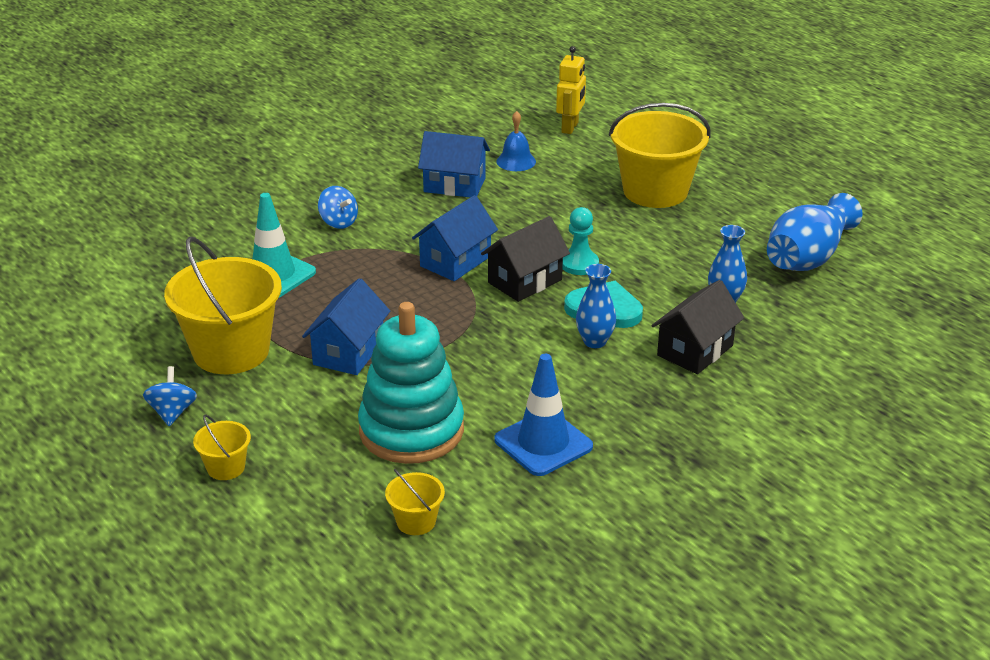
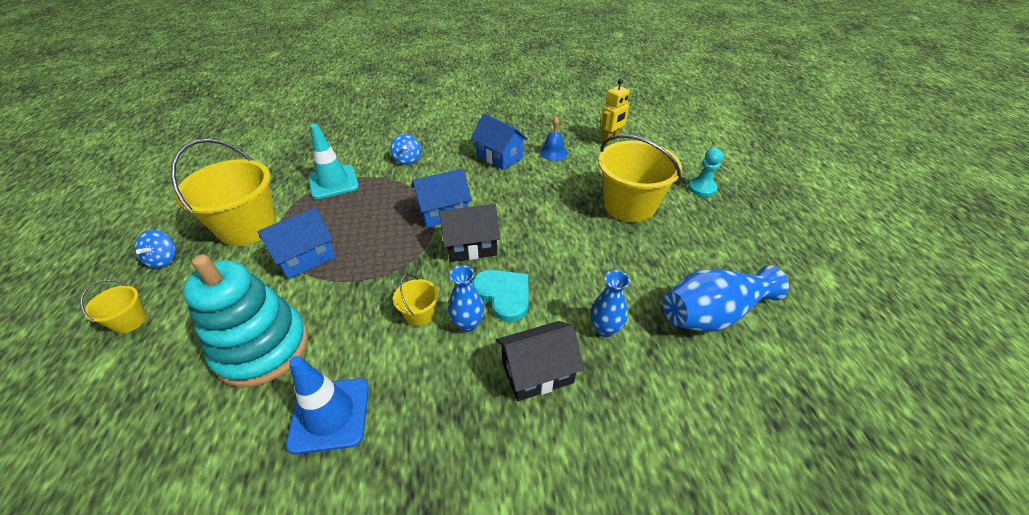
camera: 30 degrees right, 10 degrees up
blue spinning top [143,366,197,426] -> blue spinning top turned 150 degrees clockwise [135,230,176,268]
yellow bucket [385,469,445,535] -> yellow bucket moved to [393,274,438,326]
turquoise pawn [562,207,599,275] -> turquoise pawn moved to [688,148,723,197]

